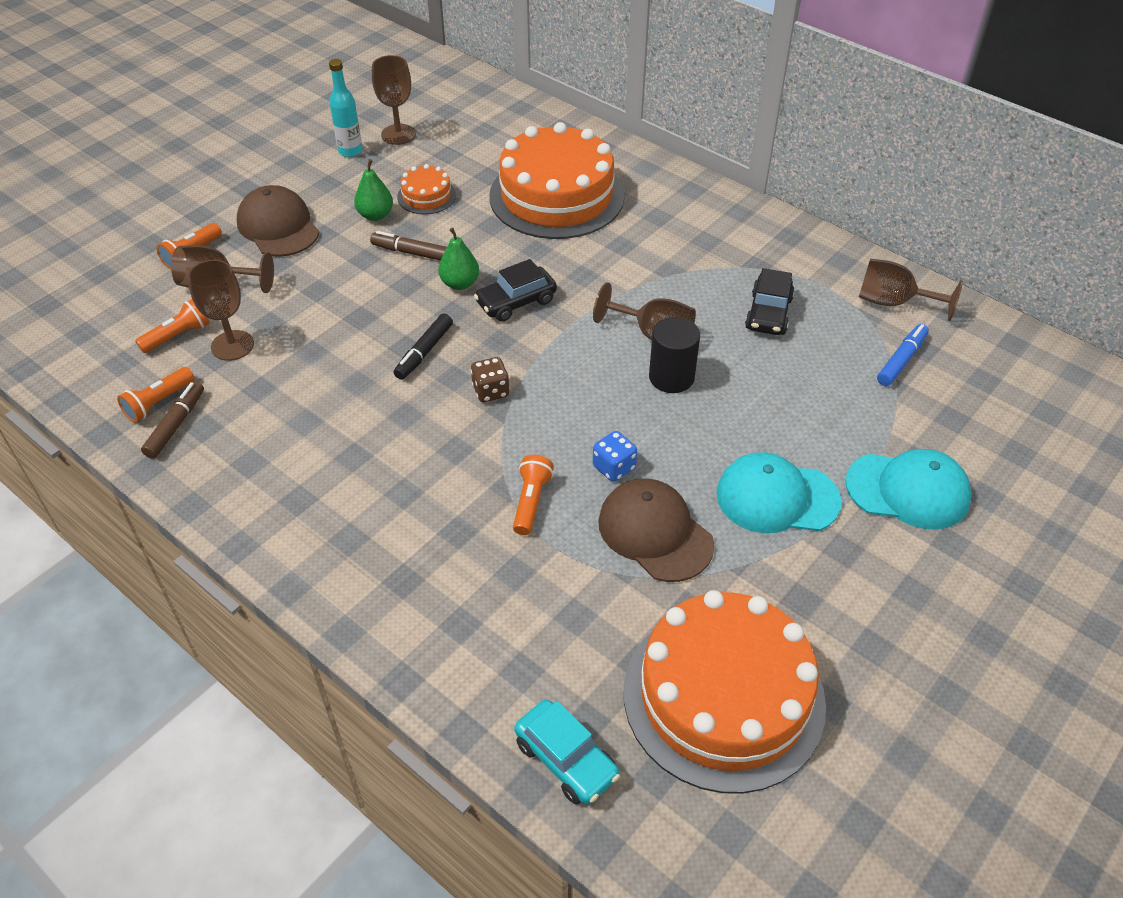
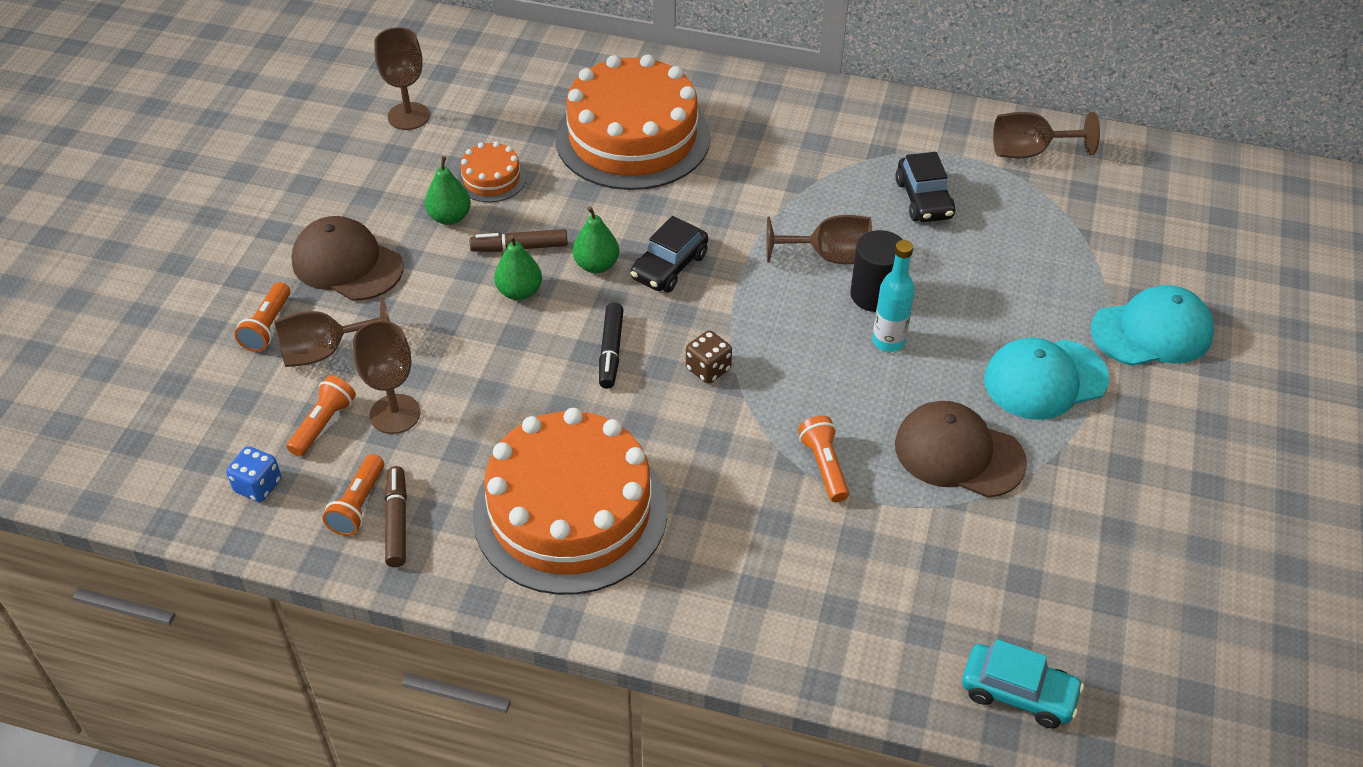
camera: 25 degrees left, 0 degrees up
turquoise bottle [329,59,363,157] -> turquoise bottle moved to [872,240,915,352]
blue dice [593,431,637,482] -> blue dice moved to [226,446,281,502]
orange cake [624,590,826,794] -> orange cake moved to [473,408,667,595]
blue marker [877,324,929,386] -> none
none -> green pear [494,235,542,300]

